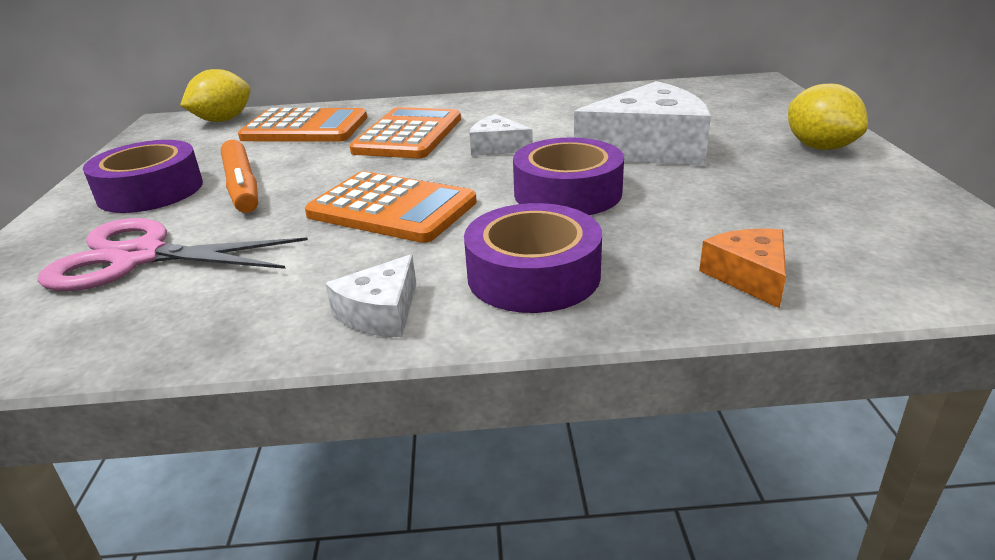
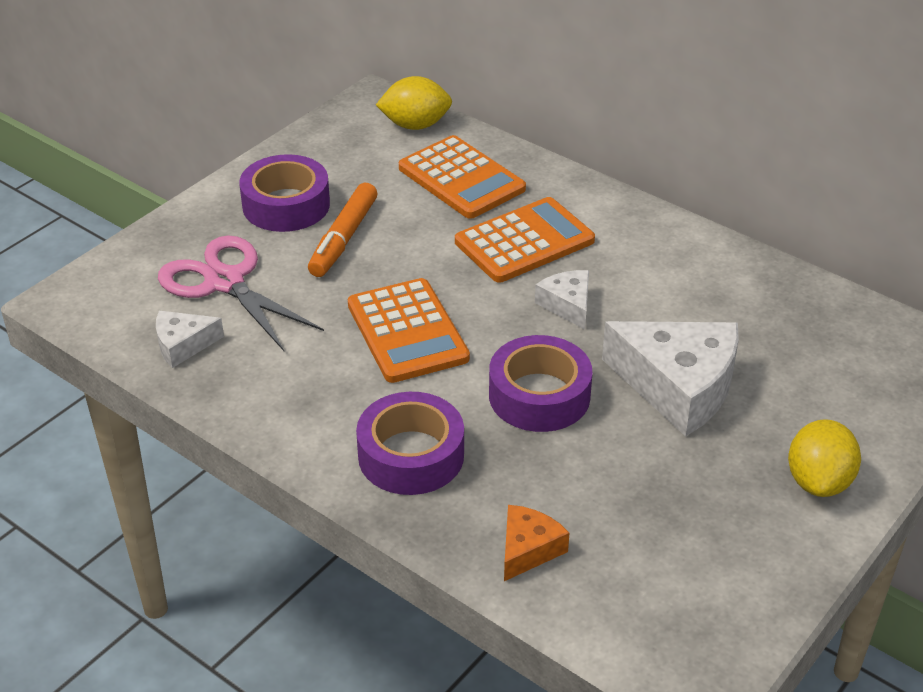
camera: 40 degrees right, 10 degrees up
white cheese [325,254,416,337] -> white cheese moved to [156,311,224,368]

